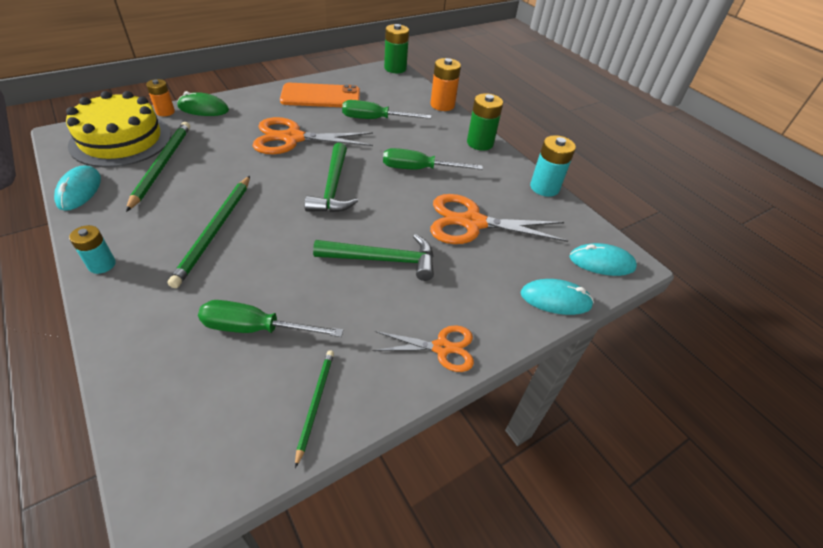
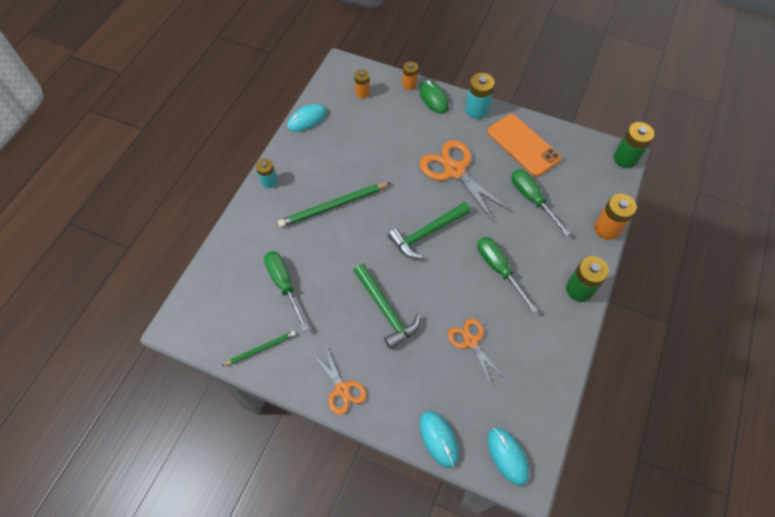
camera: 60 degrees right, 15 degrees up
yellow cake [66,91,171,167] -> orange battery [354,69,370,99]
green pencil [126,122,190,212] -> none
orange scissors [430,194,568,244] -> orange scissors [448,319,505,386], size x0.58
turquoise battery [530,135,576,197] -> turquoise battery moved to [465,73,495,119]

